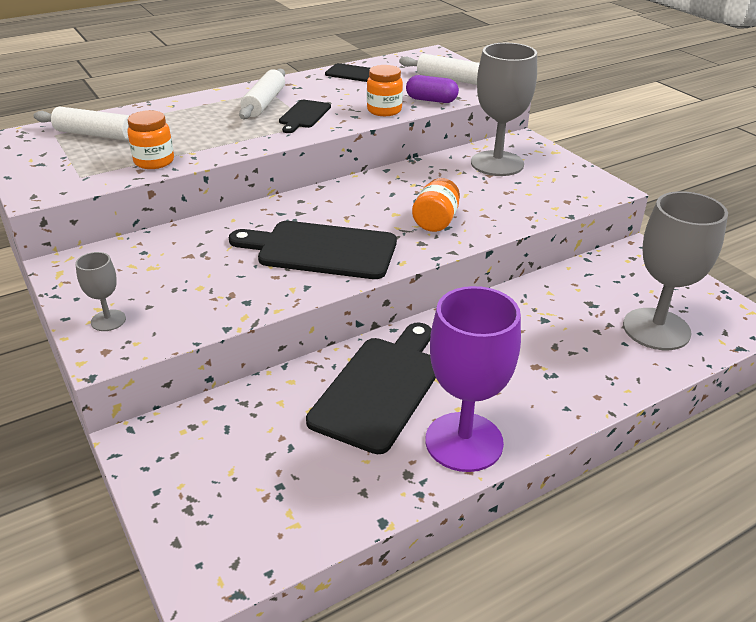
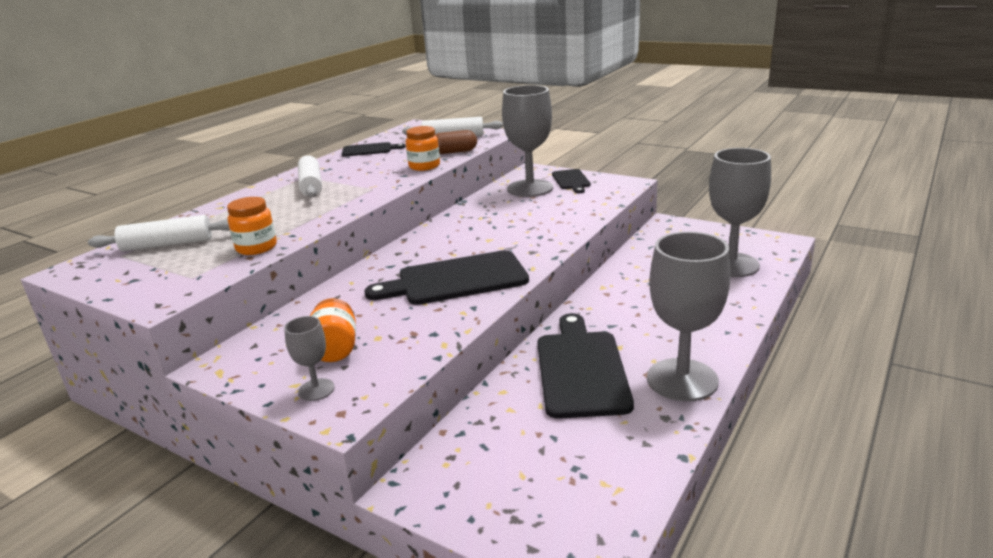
camera: 25 degrees left, 10 degrees down
black cutting board [279,100,331,133] -> black cutting board moved to [552,169,591,193]
purple capsule [406,75,459,103] -> brown capsule [435,130,477,154]
orange jar [412,178,460,232] -> orange jar moved to [310,298,356,362]
purple goblet [425,286,521,472] -> grey goblet [647,232,730,401]

